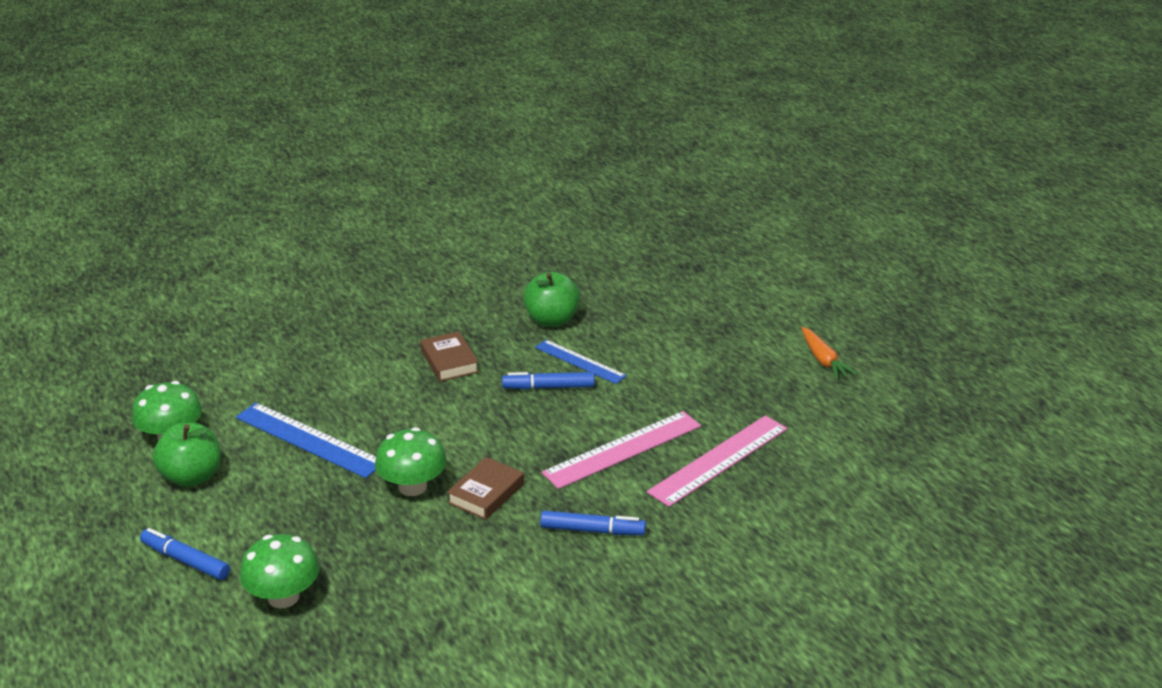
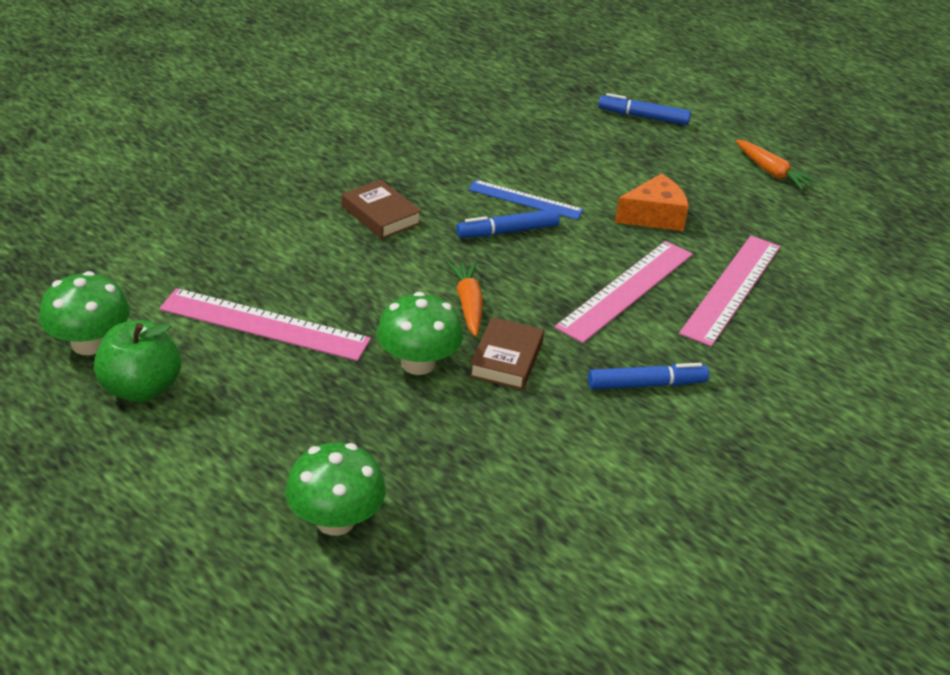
camera: 20 degrees left, 5 degrees up
blue marker [140,528,230,580] -> blue marker moved to [598,93,691,125]
blue ruler [236,403,376,478] -> pink ruler [160,288,371,361]
green apple [523,271,580,327] -> none
none -> orange carrot [447,262,483,337]
none -> orange cheese [615,173,689,231]

